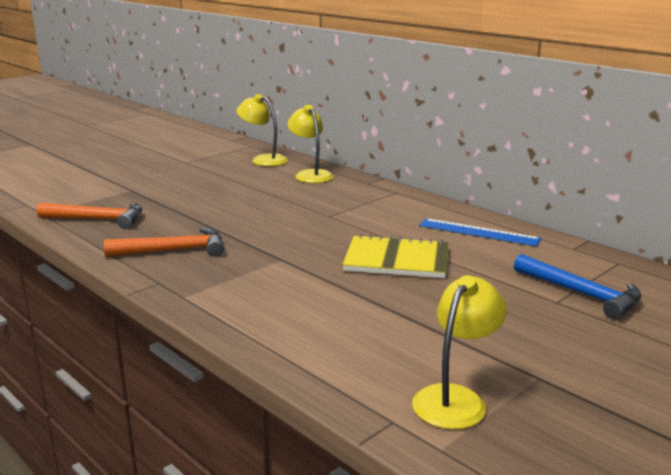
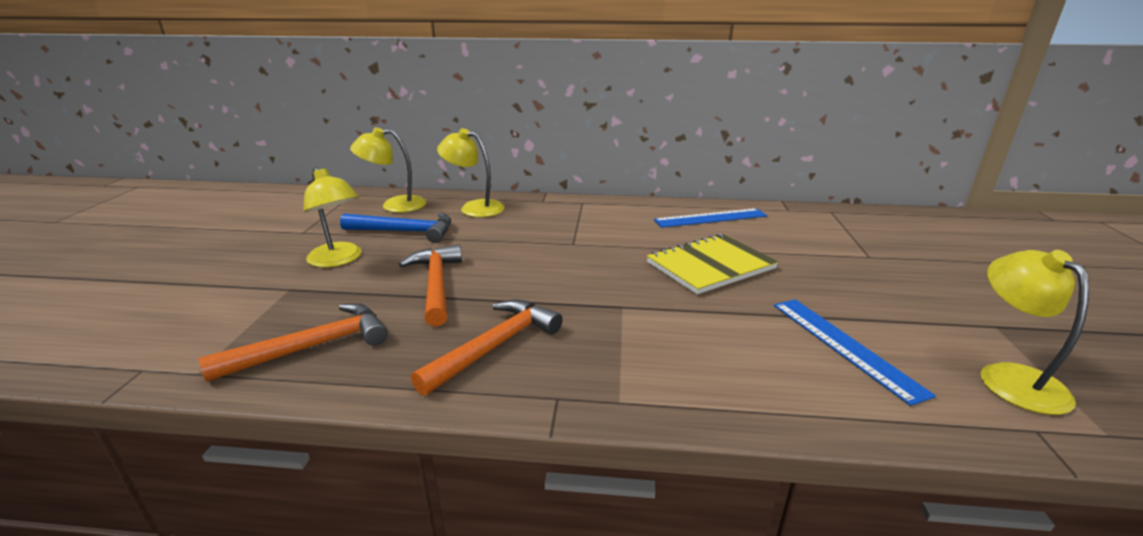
camera: 40 degrees left, 5 degrees up
blue hammer [514,254,641,320] -> blue hammer moved to [340,213,451,243]
none -> yellow lamp [303,167,361,268]
none -> orange hammer [399,244,462,327]
none -> blue ruler [774,299,936,406]

